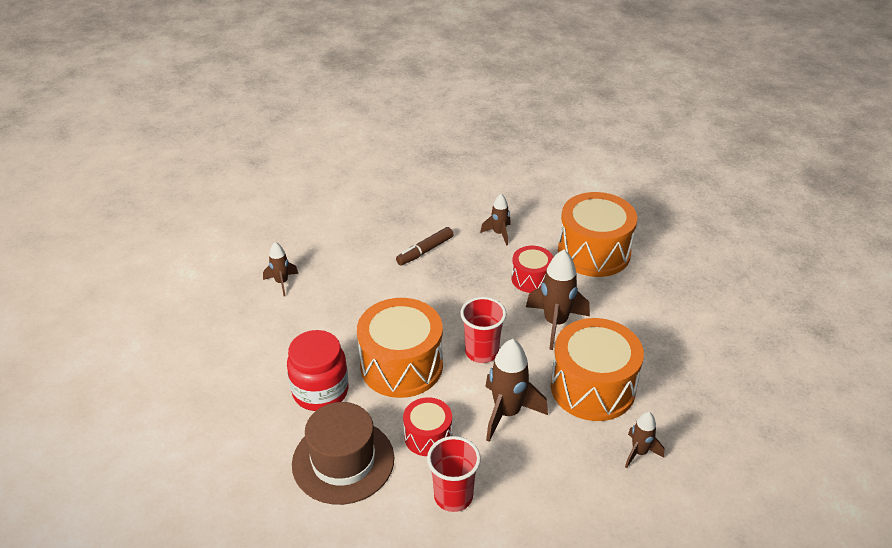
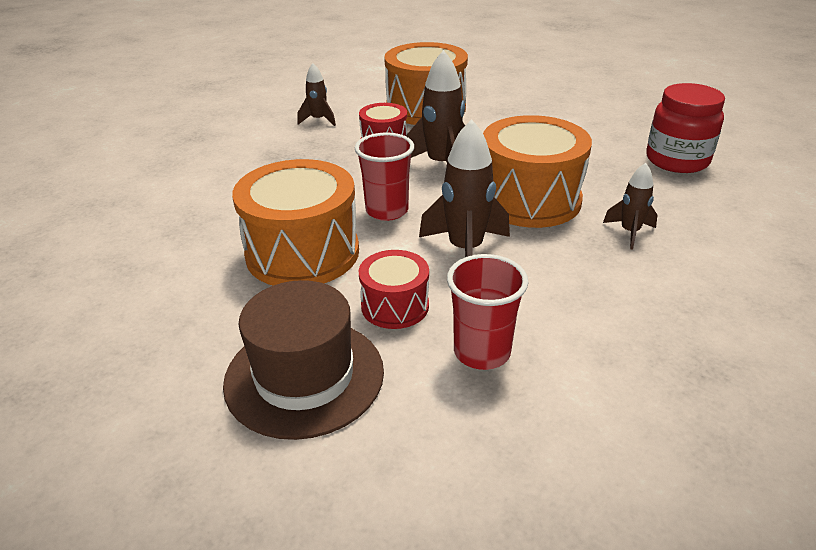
camera: 30 degrees left, 5 degrees down
brown rocket [263,242,298,296] -> none
red jar [287,330,348,411] -> red jar moved to [646,83,725,173]
brown marker [396,227,453,265] -> none

